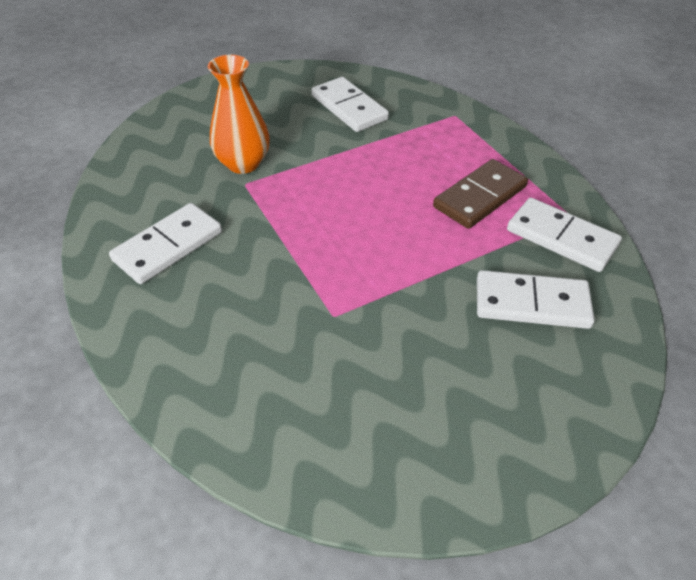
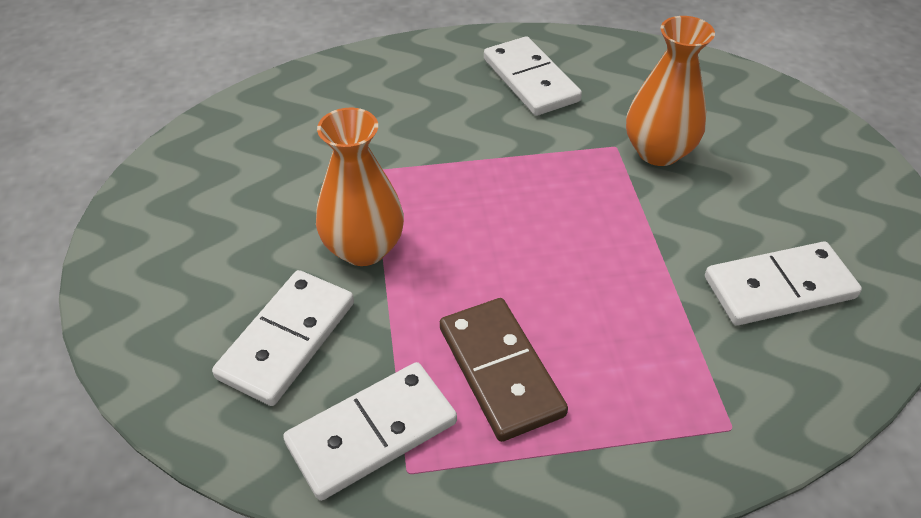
camera: 110 degrees right, 0 degrees up
none -> orange vase [316,108,404,266]

